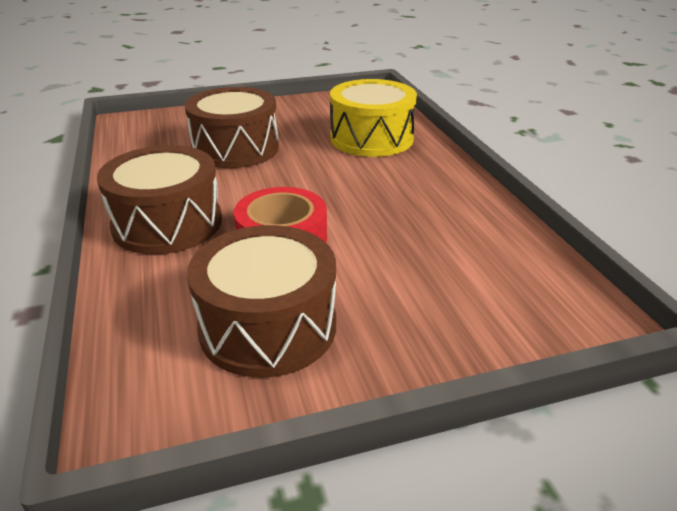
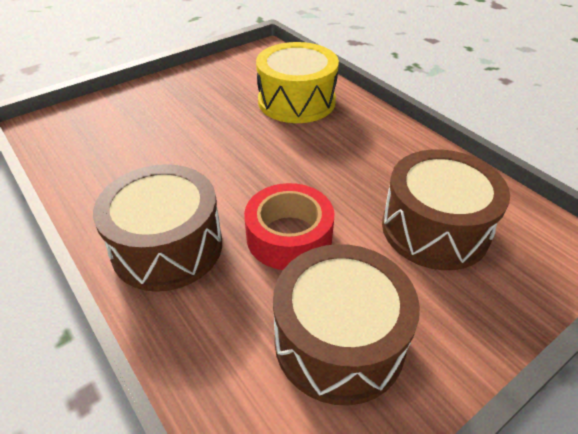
camera: 20 degrees left, 10 degrees up
brown drum [185,87,279,168] -> brown drum moved to [382,149,510,270]

